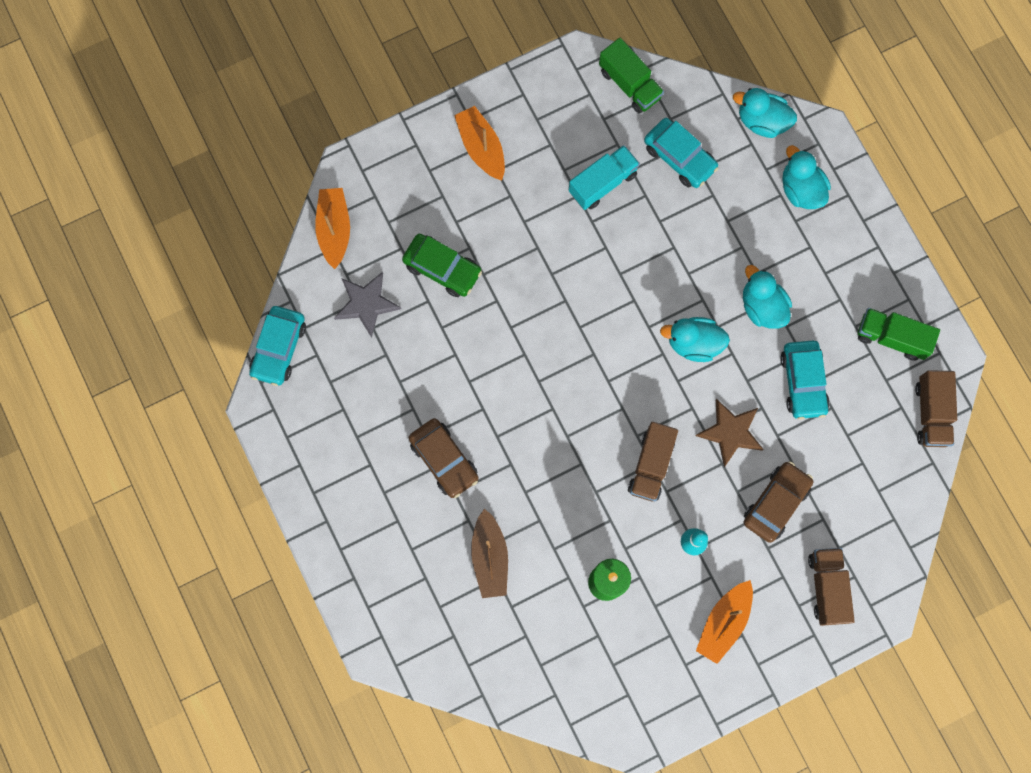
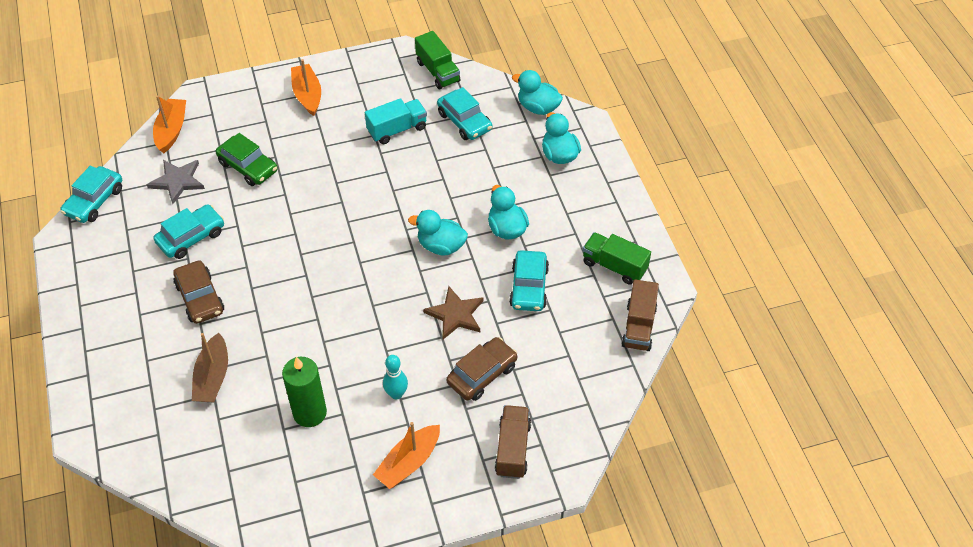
camera: 10 degrees right, 25 degrees down
brown truck [628,422,678,501] -> none
none -> turquoise car [153,204,224,259]

